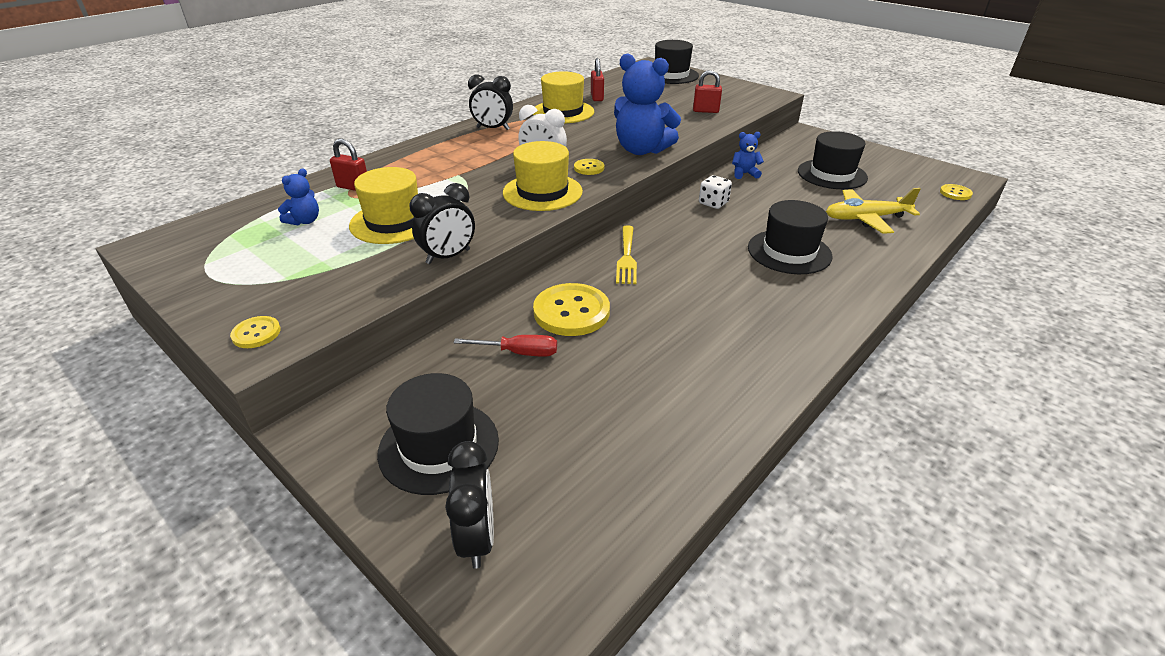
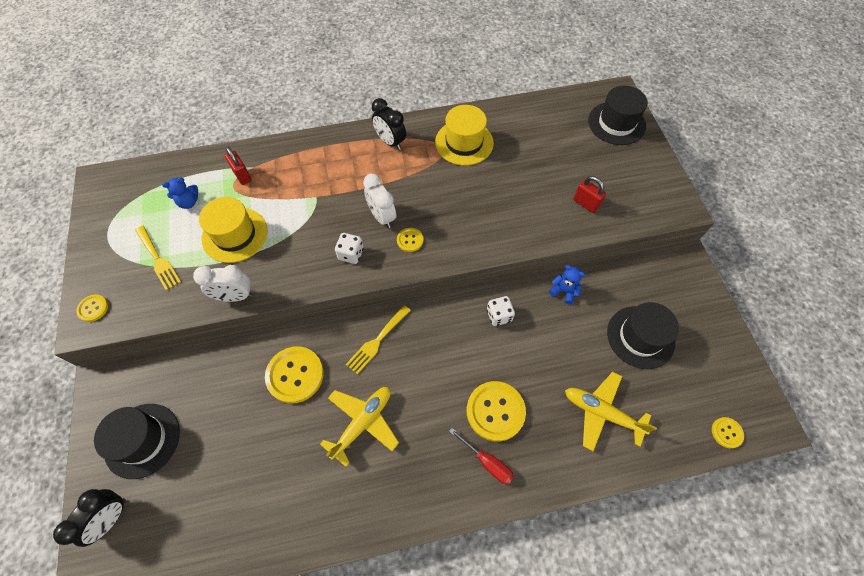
camera: 35 degrees right, 25 degrees up
black clock [410,183,475,264] -> white clock [193,265,253,302]
red screwdriver [453,335,557,357] -> red screwdriver moved to [449,428,514,484]
yellow hat [503,141,583,211] -> white dice [335,233,364,264]
red padlock [591,58,604,101] -> none
blue teddy bear [614,53,681,155] -> none
black hat [748,200,833,274] -> yellow button [467,381,526,442]
none -> yellow fork [135,226,181,291]
none -> yellow plane [320,387,399,467]

